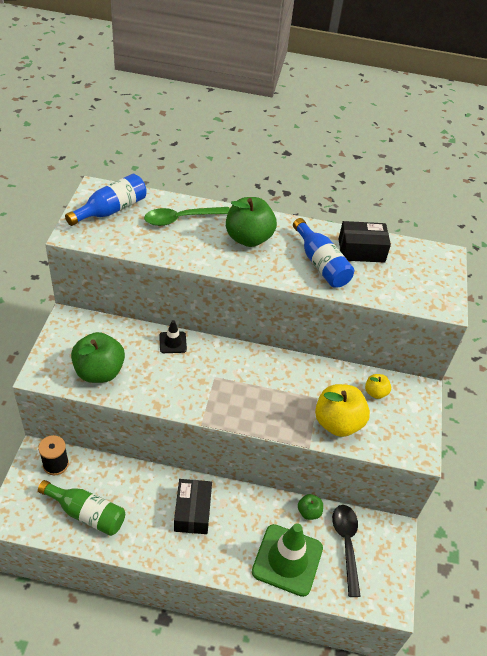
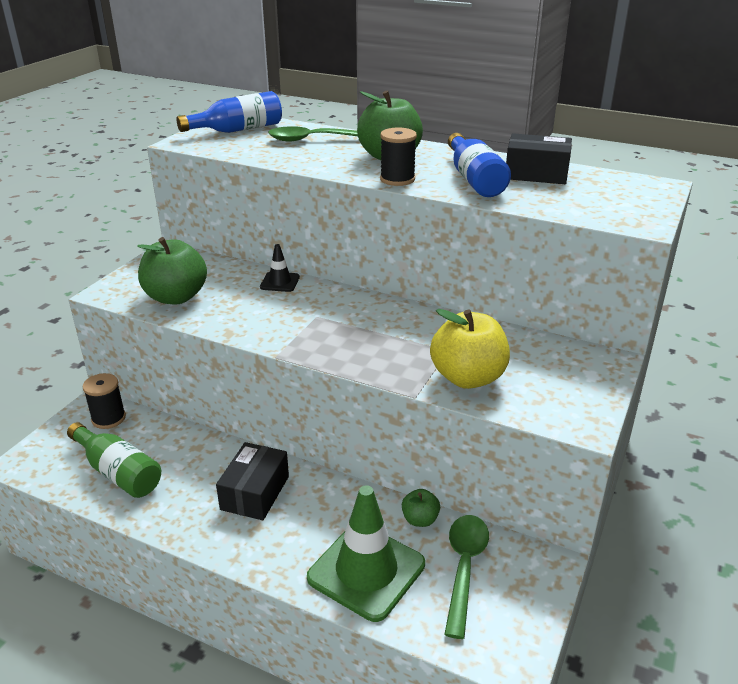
camera: 20 degrees right, 15 degrees down
black spoon [332,505,361,597] -> green spoon [444,515,489,639]
yellow apple [365,374,391,399] -> none
none -> black spool [380,128,417,186]

